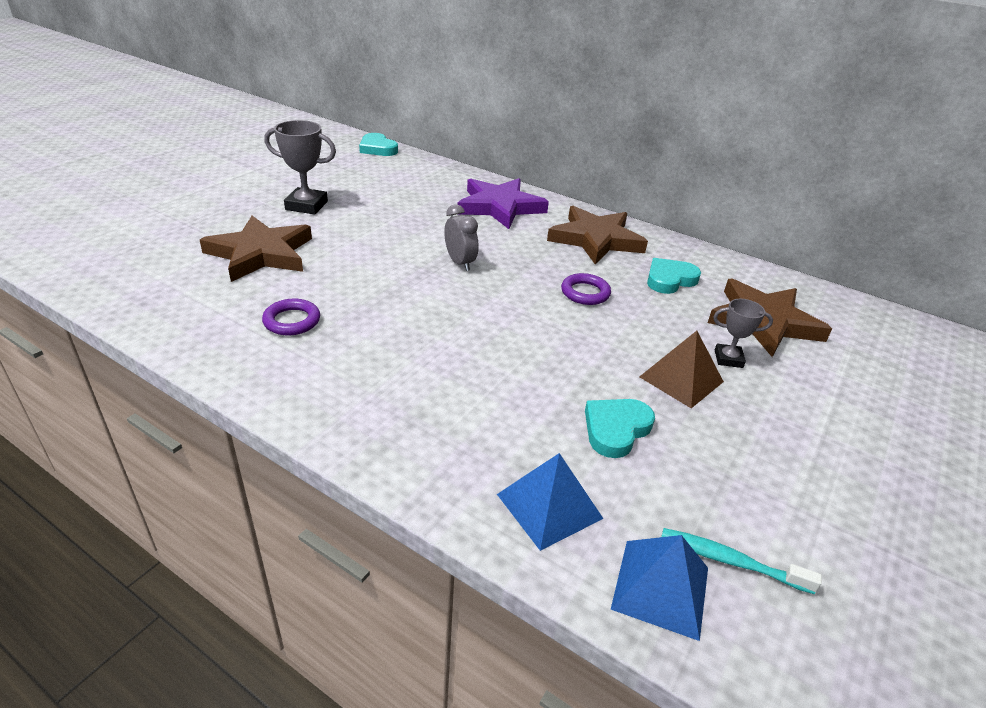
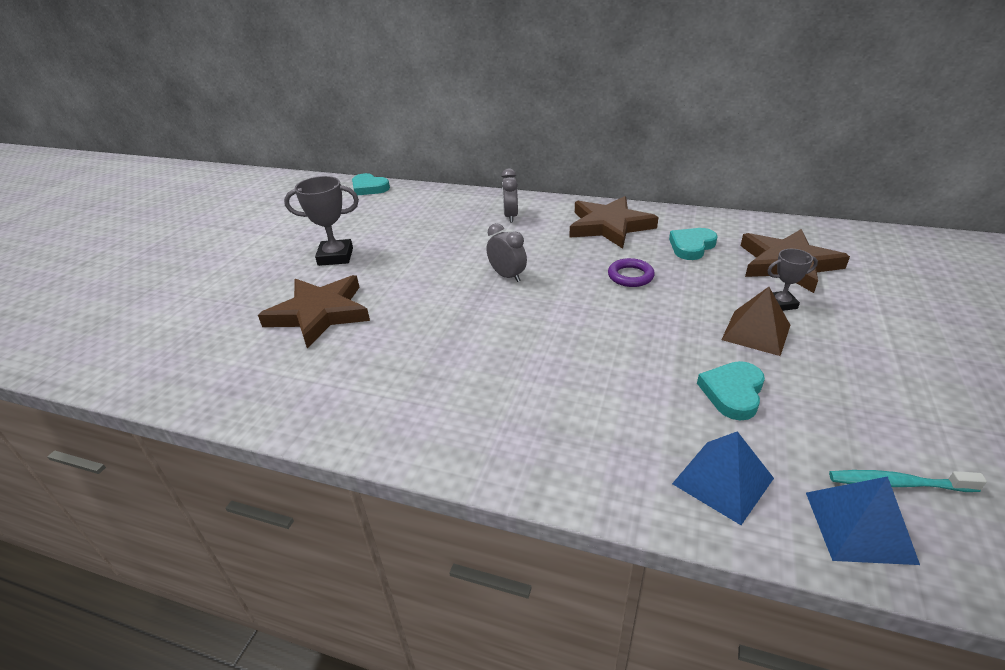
camera: 10 degrees left, 0 degrees up
purple ring [262,299,320,335] -> none
purple star [457,178,549,229] -> grey clock [501,169,518,223]

